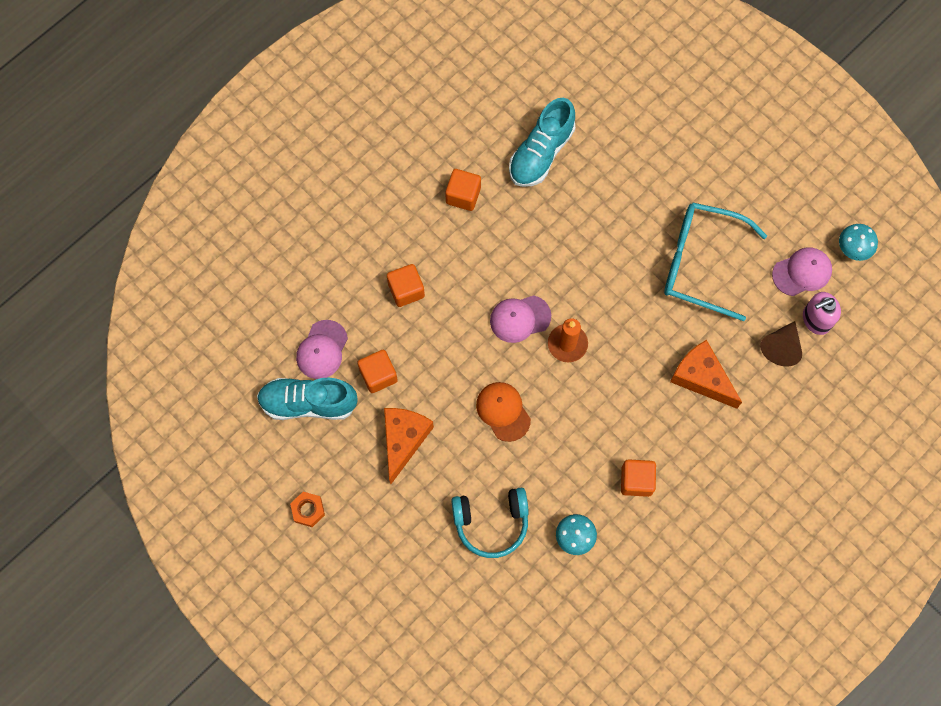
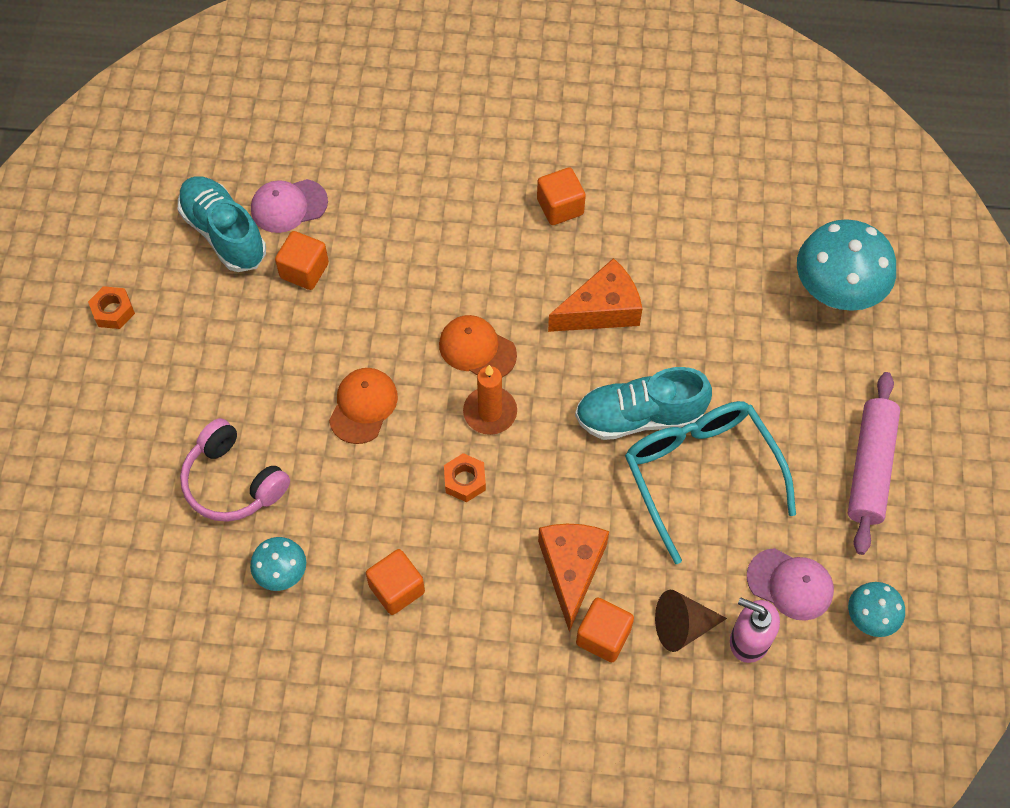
camera: 50 degrees right, 10 degrees down
orange cheese [384,408,434,484] -> orange cheese moved to [548,258,642,332]
orange cube [387,264,425,307] -> orange cube moved to [576,598,634,662]
turquoise headphones [451,488,529,558] -> pink headphones [180,418,290,522]
pink cap [490,295,551,343] -> orange cap [439,315,517,378]
turquoise shoe [509,98,575,187] -> turquoise shoe moved to [575,367,712,440]
none -> orange nut [444,453,486,502]
none -> turquoise mushroom [797,219,896,311]
none -> pink rolling pin [848,372,900,555]

